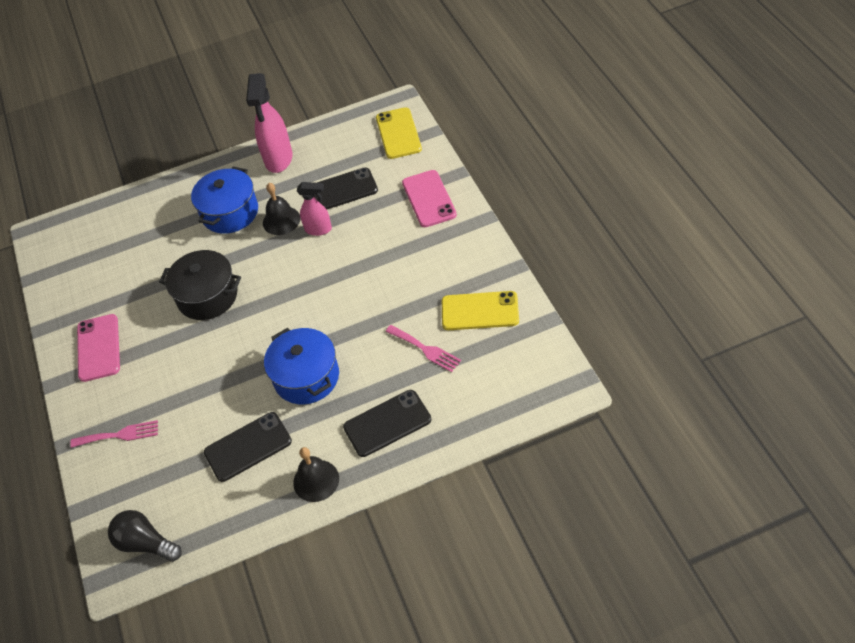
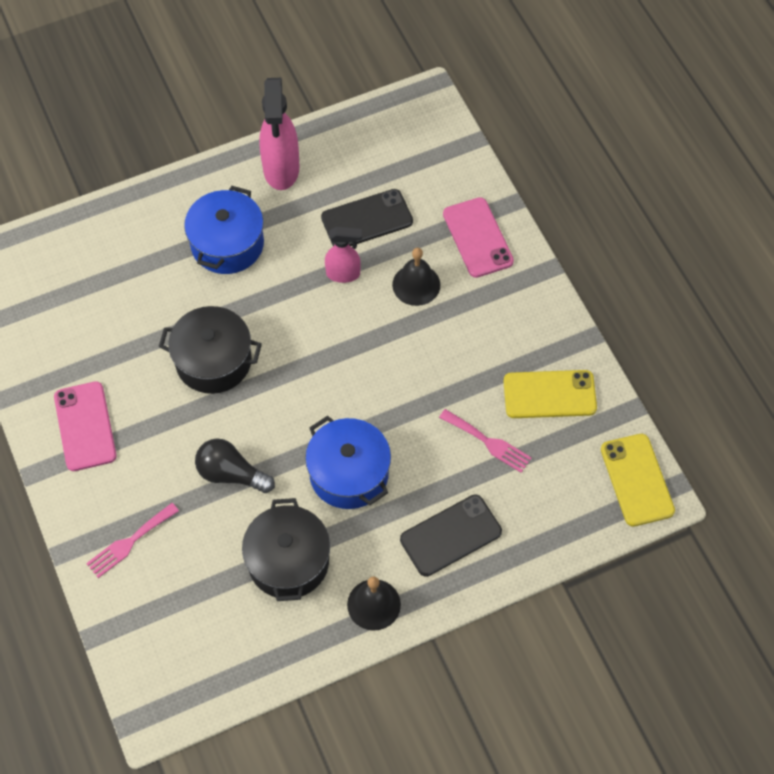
camera: 10 degrees left, 10 degrees up
pink fork [70,420,158,448] -> pink fork turned 150 degrees clockwise [86,503,179,578]
black light bulb [108,510,182,562] -> black light bulb moved to [195,439,275,493]
black phone [204,412,292,482] -> black pot [242,498,330,601]
black bell [263,183,300,235] -> black bell moved to [392,248,440,306]
yellow phone [376,107,422,159] -> yellow phone moved to [601,434,675,527]

